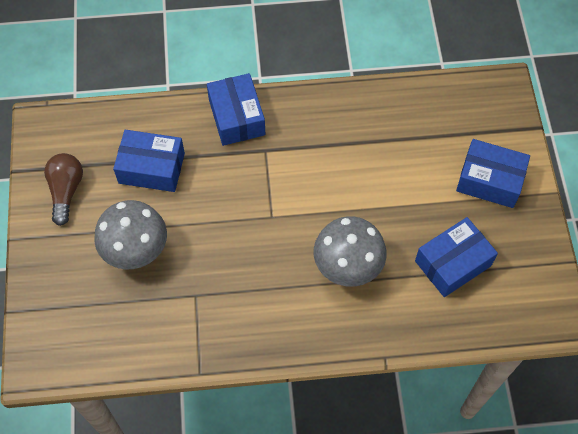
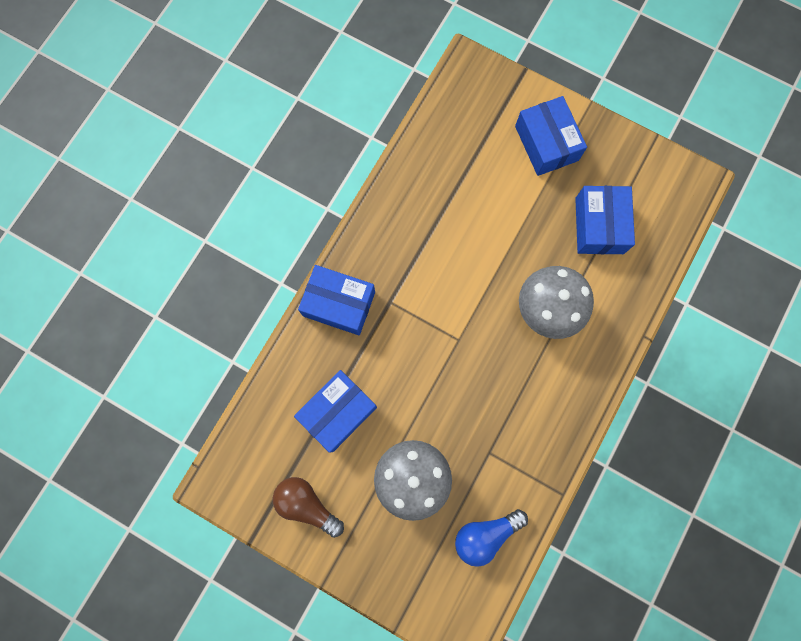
camera: 55 degrees left, 15 degrees up
blue box [456,139,530,208] -> blue box turned 75 degrees counterclockwise [515,96,587,176]
none -> blue light bulb [455,509,528,567]

